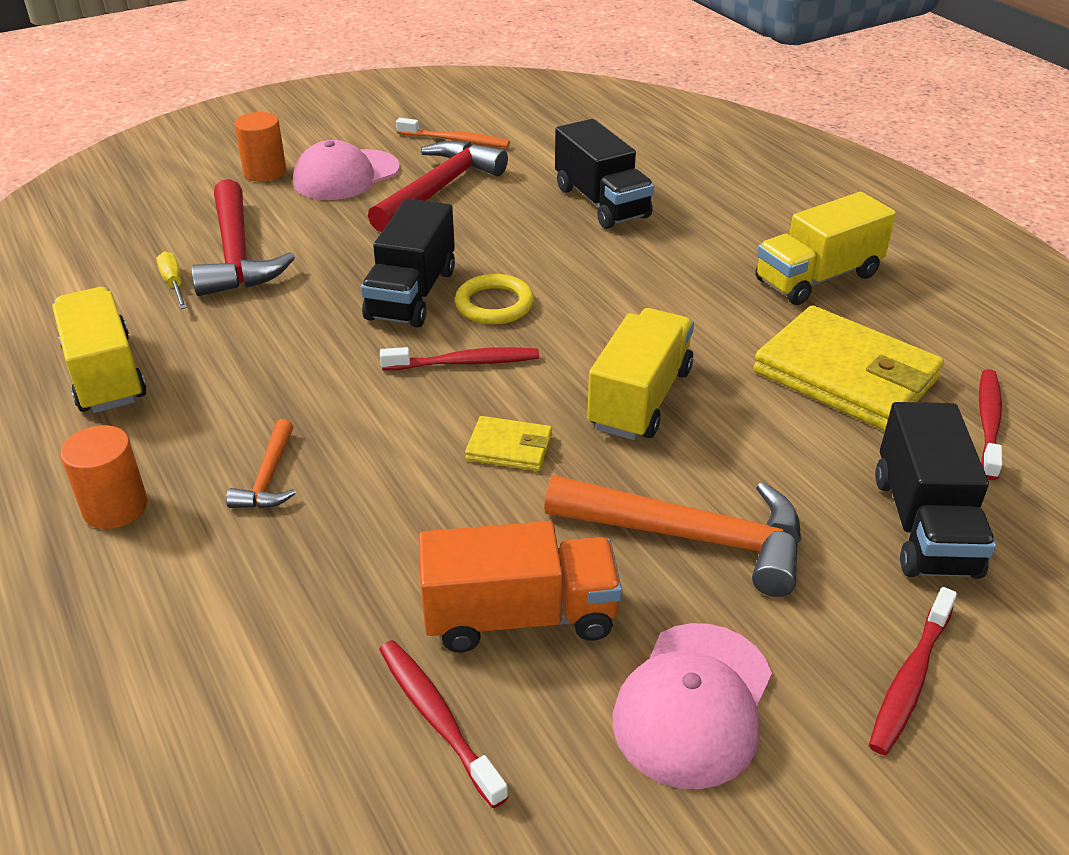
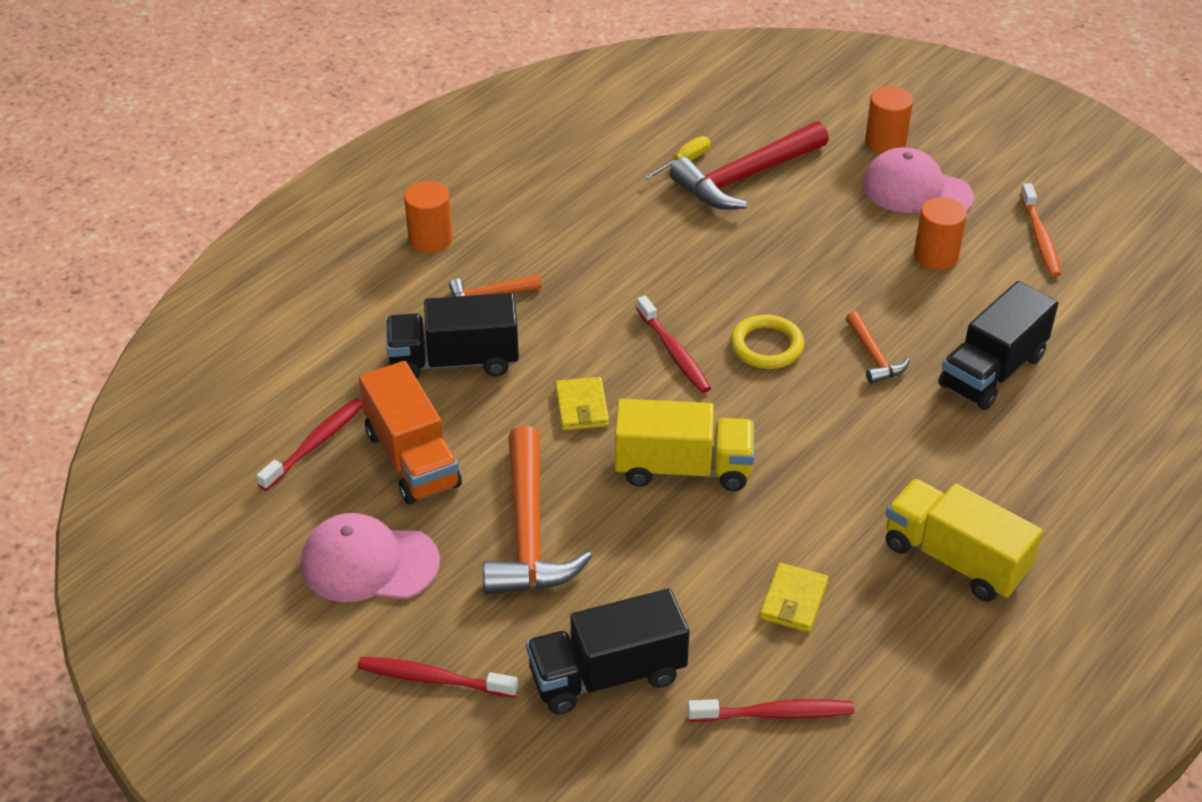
camera: 70 degrees right, 5 degrees up
yellow truck [52,287,147,413] -> none
black truck [361,199,455,327] -> black truck moved to [386,293,519,378]
red hammer [368,141,508,232] -> orange cylinder [914,197,967,270]
yellow wallet [753,305,944,431] -> yellow wallet [760,563,828,633], size x0.47
none -> orange hammer [846,311,910,384]

